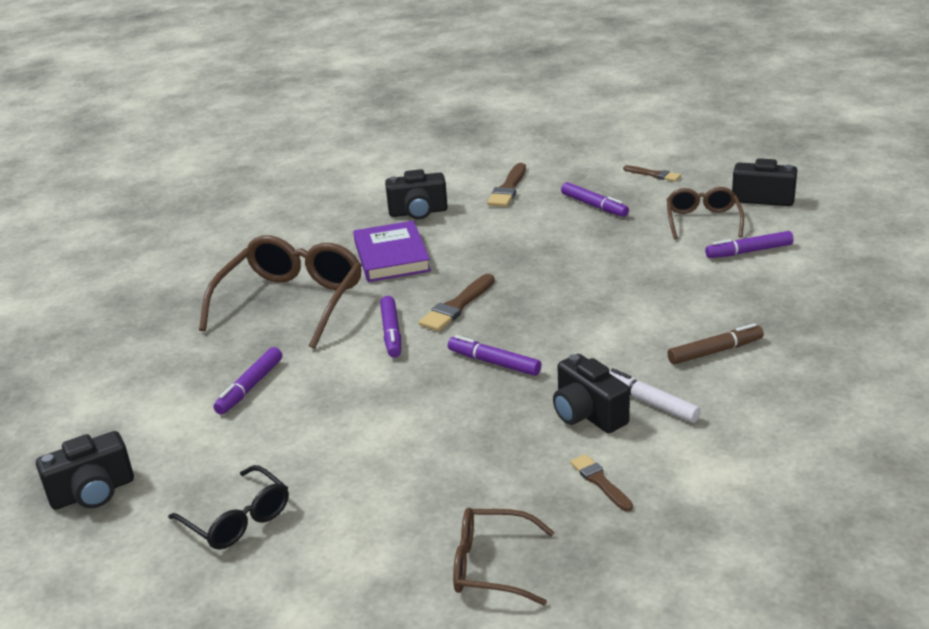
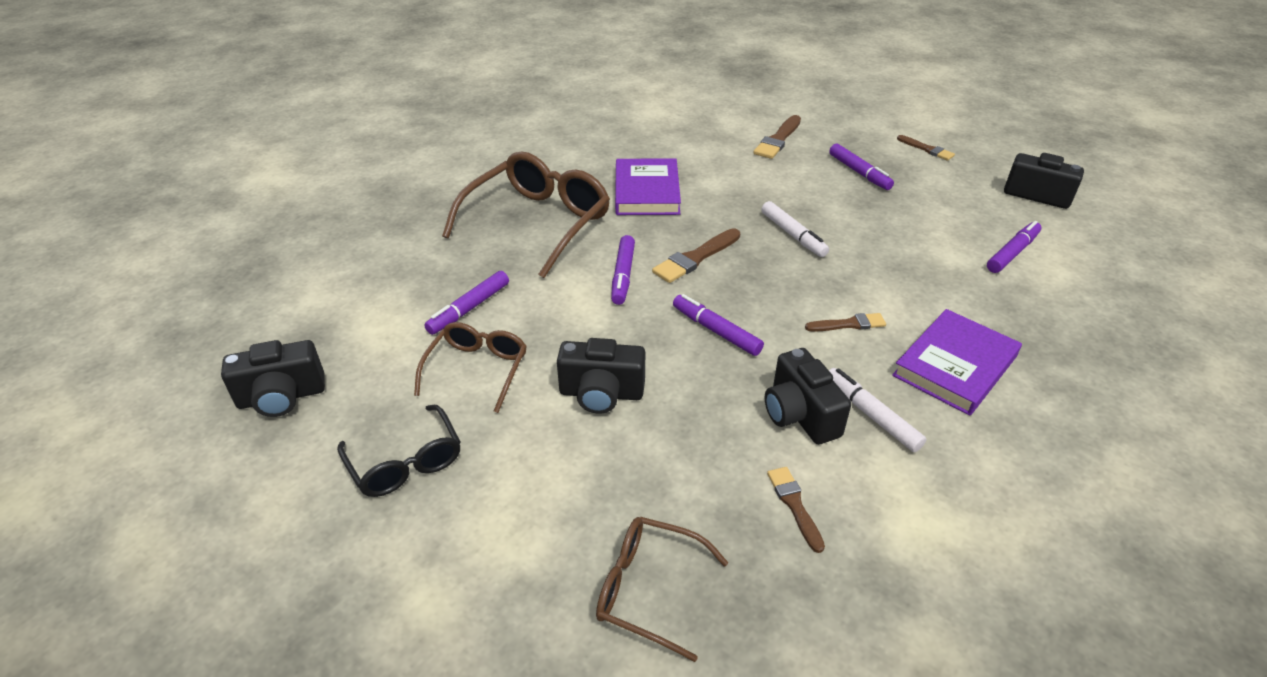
camera: 10 degrees right, 10 degrees up
black camera [385,169,448,219] -> black camera moved to [557,338,645,414]
brown glasses [667,187,744,240] -> brown glasses moved to [414,322,527,413]
brown marker [668,323,764,364] -> purple book [892,309,1022,416]
purple marker [705,231,794,258] -> purple marker turned 135 degrees clockwise [987,221,1041,273]
none -> white marker [761,201,829,257]
none -> brown brush [805,313,886,332]

